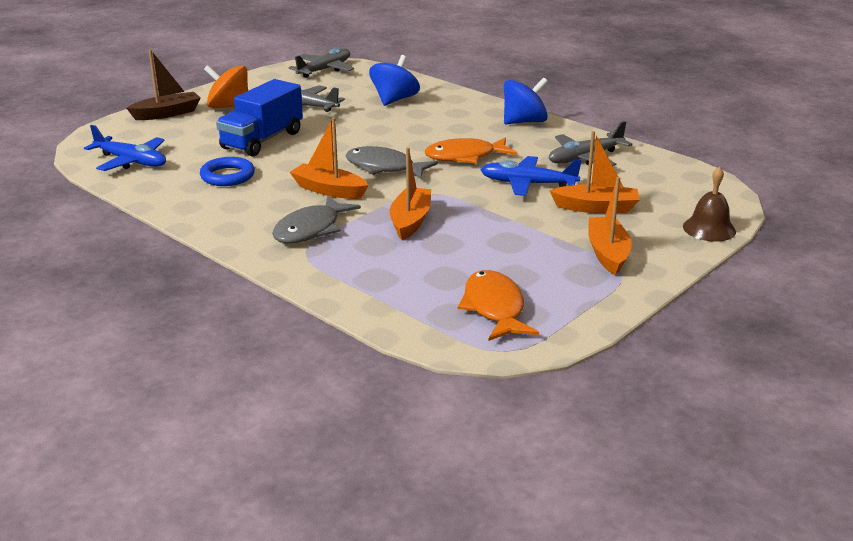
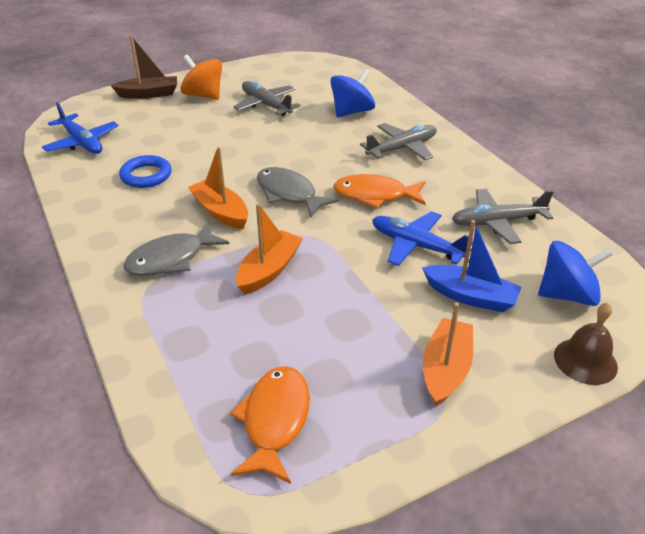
camera: 20 degrees right, 10 degrees up
blue truck [216,79,303,157] -> none
grey plane [288,48,354,78] -> grey plane moved to [360,123,437,160]
blue spinning top [504,77,548,124] -> blue spinning top moved to [538,241,613,306]
orange boat [549,131,640,213] -> blue boat [422,220,522,312]

